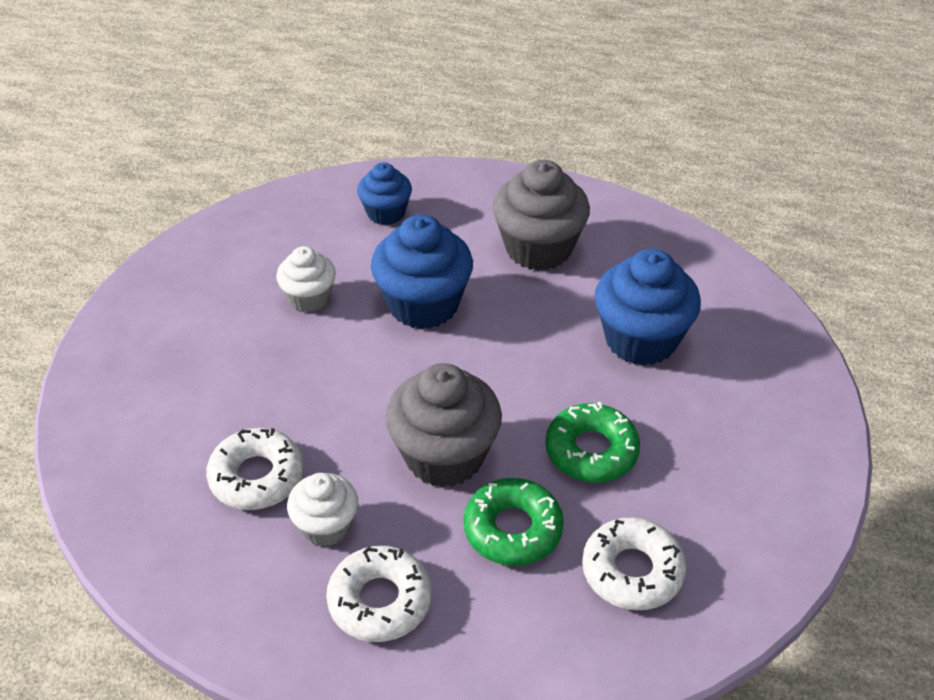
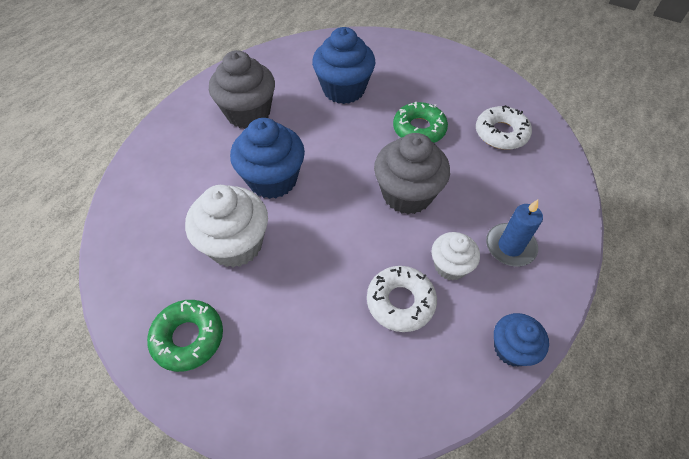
camera: 75 degrees left, 10 degrees up
white cupcake [276,246,336,312] -> white cupcake [185,185,268,267], size x1.69
white donut [326,546,432,642] -> blue candle [486,200,543,267]
blue cupcake [357,162,412,225] -> blue cupcake moved to [494,313,549,366]
green donut [464,478,564,566] -> green donut moved to [147,300,223,372]

